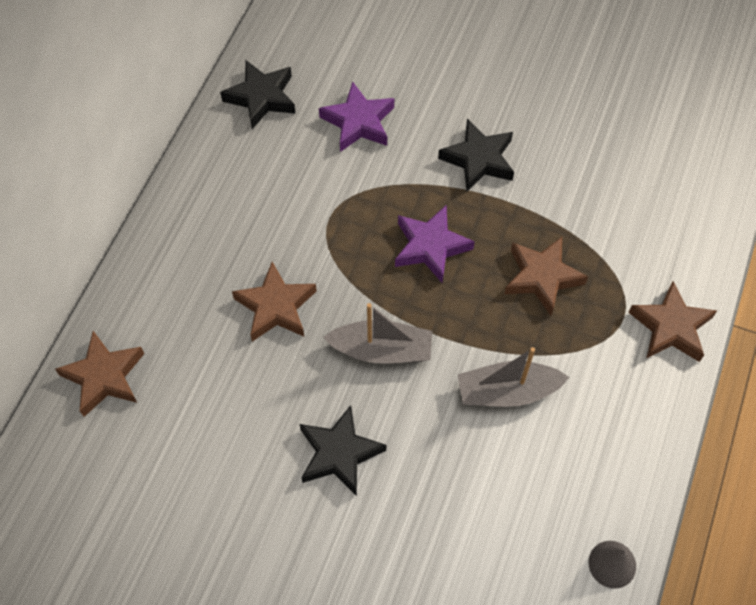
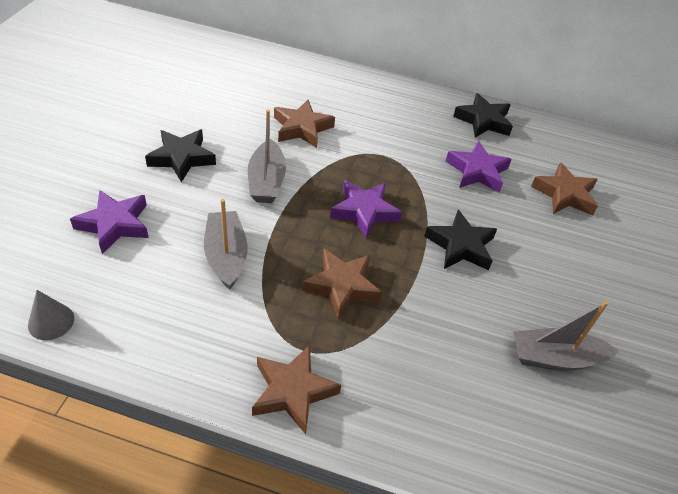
camera: 80 degrees right, 15 degrees down
brown star [55,331,144,417] -> brown star moved to [531,162,598,215]
none -> purple star [70,190,149,254]
none -> grey boat [513,301,619,371]

